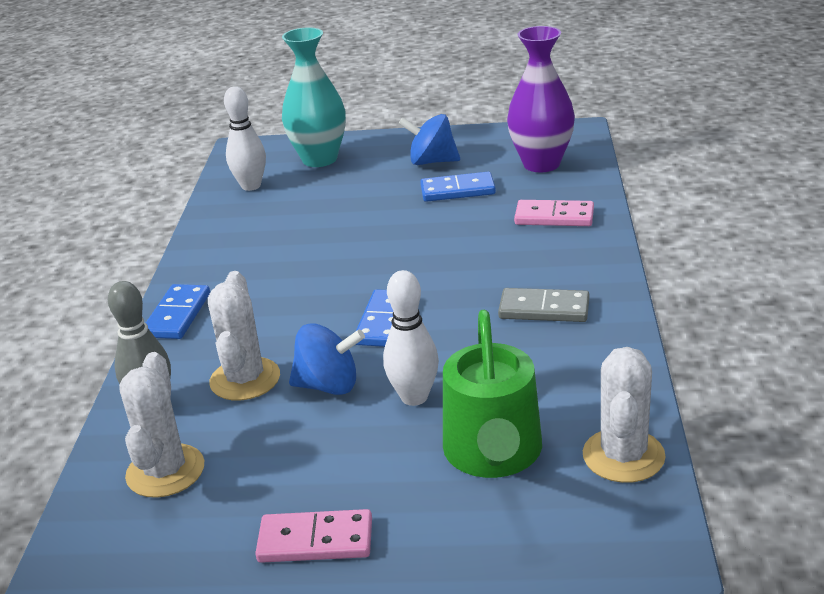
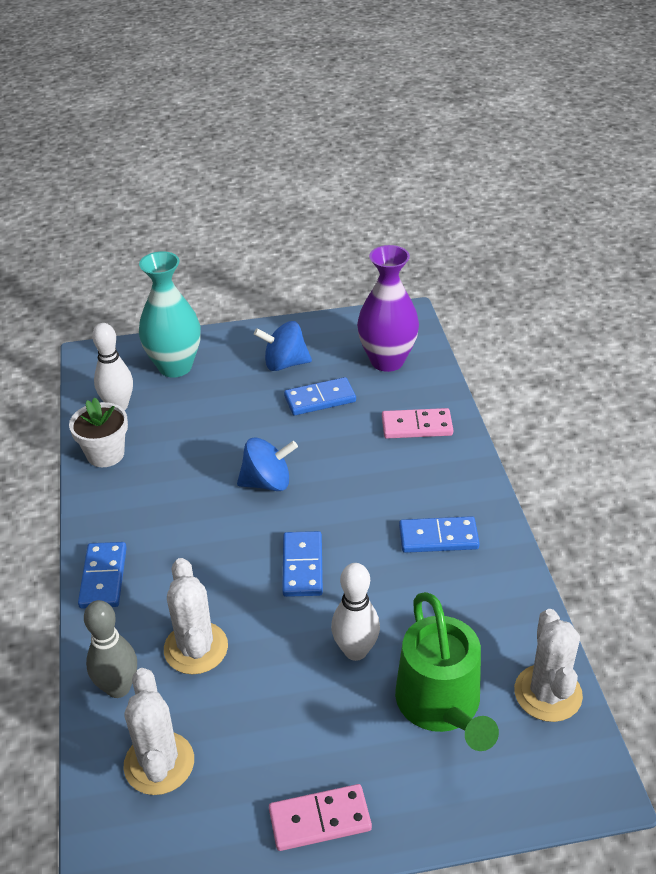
camera: 15 degrees left, 10 degrees up
blue spinning top [289,323,365,395] -> blue spinning top moved to [237,437,298,491]
grey domino [498,288,589,322] -> blue domino [399,516,480,553]
none -> white flower pot [69,397,128,467]

